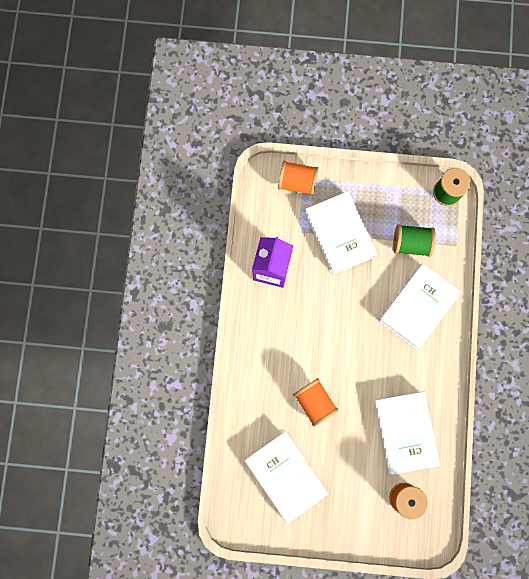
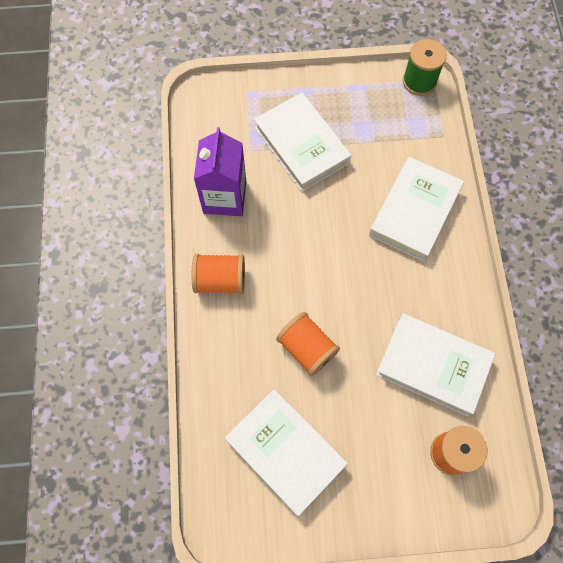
camera: 10 degrees left, 10 degrees down
orange spool [278,161,319,196] -> orange spool moved to [192,254,245,294]
white book [374,391,440,475] -> white book turned 45 degrees counterclockwise [376,313,495,417]
green spool [393,224,436,257] -> none

